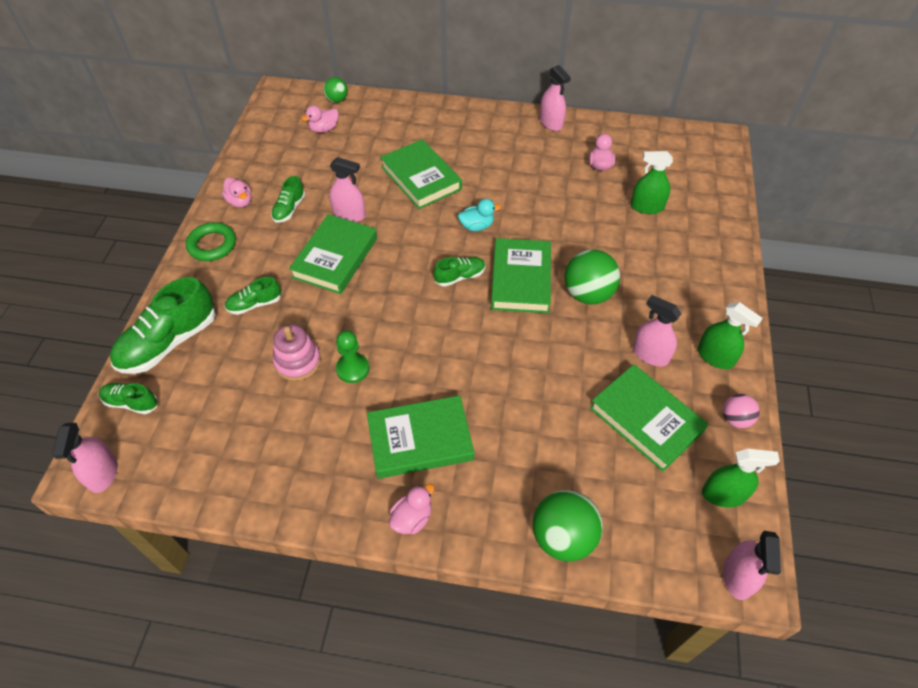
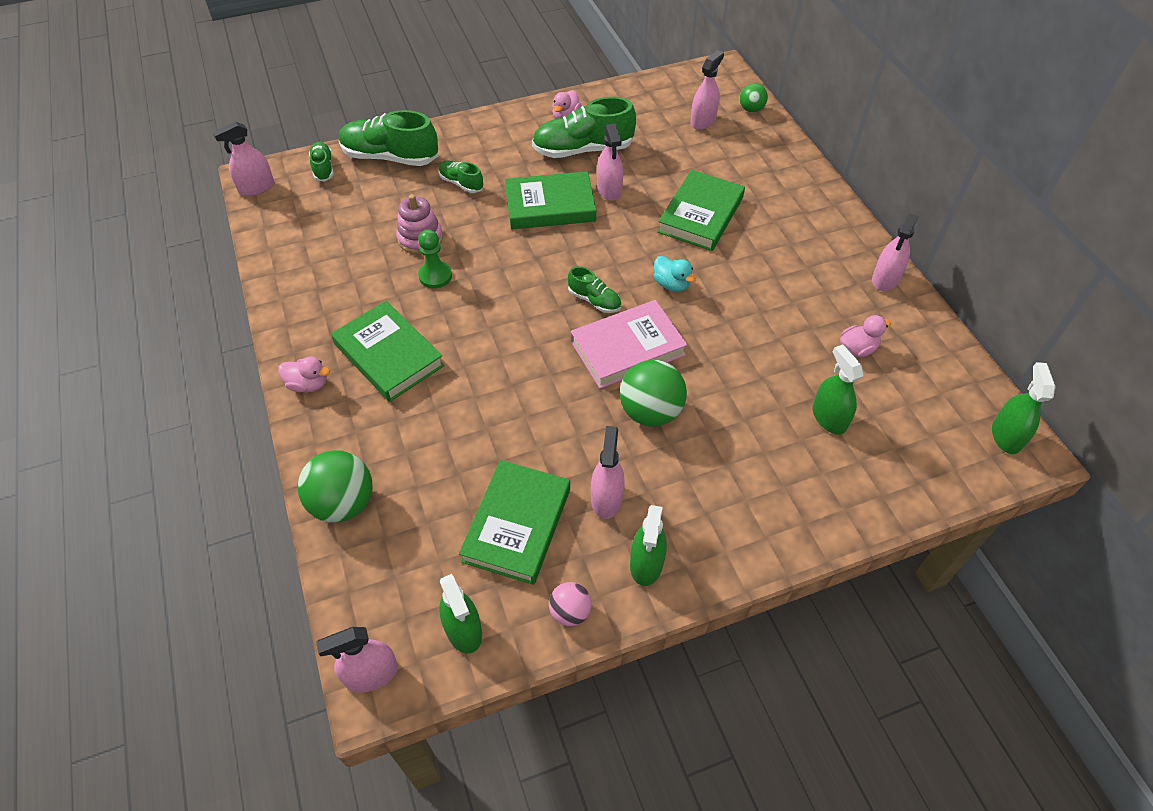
camera: 60 degrees right, 0 degrees up
green ring [186,222,236,261] -> none
green shoe [271,176,305,223] -> green shoe [532,97,636,158], size x1.92
pink duck [301,105,339,133] -> pink spray bottle [690,50,724,130]
green book [491,238,551,313] -> pink book [571,300,687,389]
none -> green spray bottle [992,362,1056,454]

